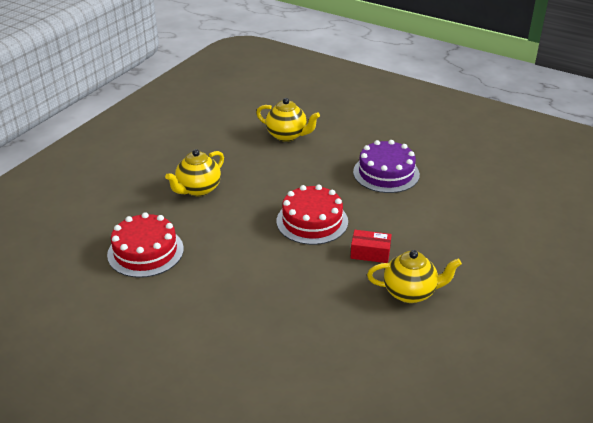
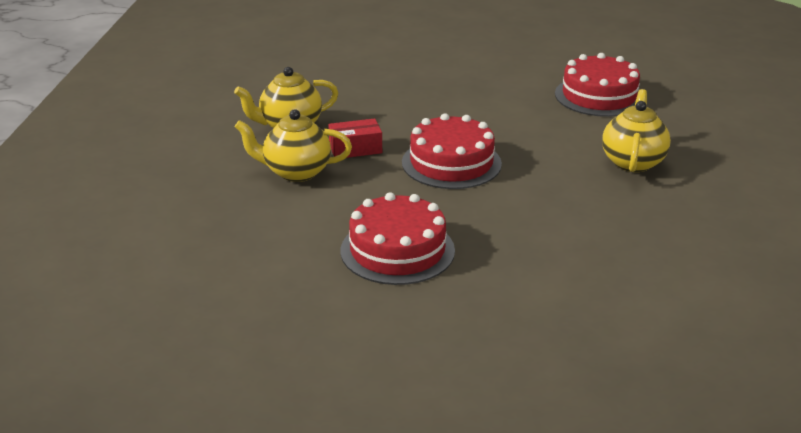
camera: 155 degrees right, 5 degrees down
yellow teapot [256,98,320,142] -> yellow teapot moved to [235,109,352,182]
purple cake [353,140,420,193] -> red cake [341,192,455,285]

